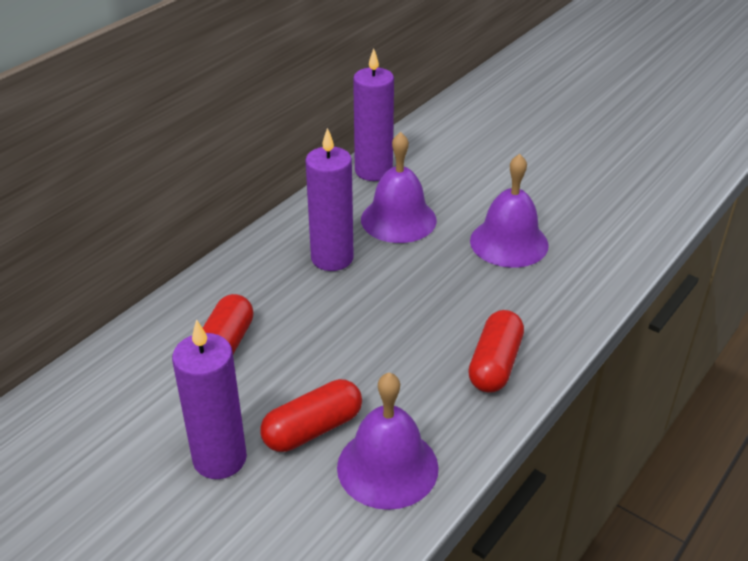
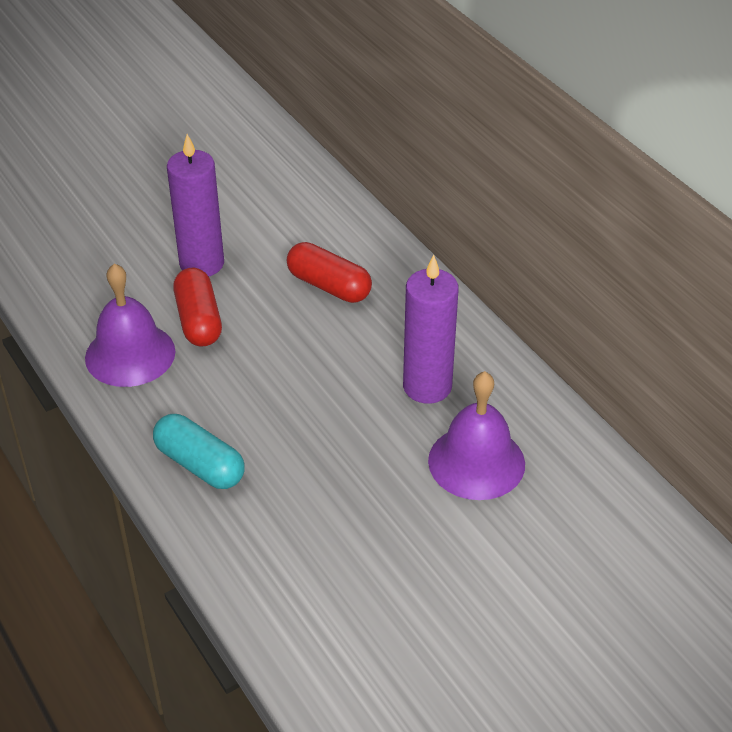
camera: 110 degrees right, 5 degrees up
purple candle [353,48,394,181] -> none
red capsule [468,310,524,393] -> turquoise capsule [153,414,245,489]
purple bell [470,154,549,268] -> none

